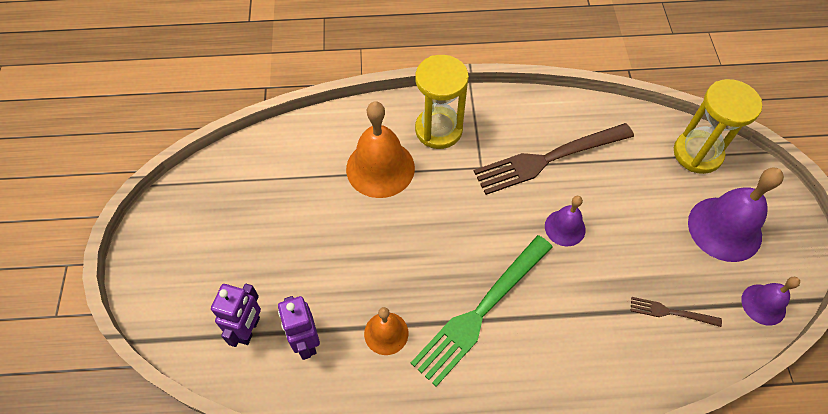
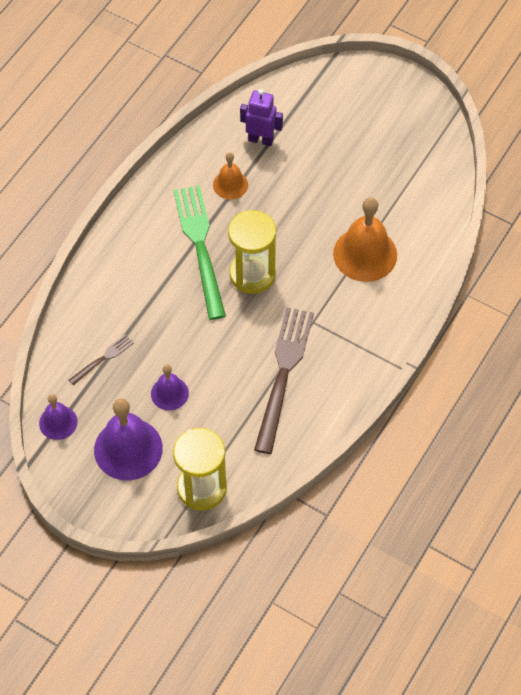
camera: 125 degrees right, 0 degrees up
purple robot [211,284,261,347] -> none
yellow hourglass [415,55,469,149] -> yellow hourglass moved to [228,210,276,294]
purple bell [545,196,586,246] -> purple bell moved to [151,365,189,411]

